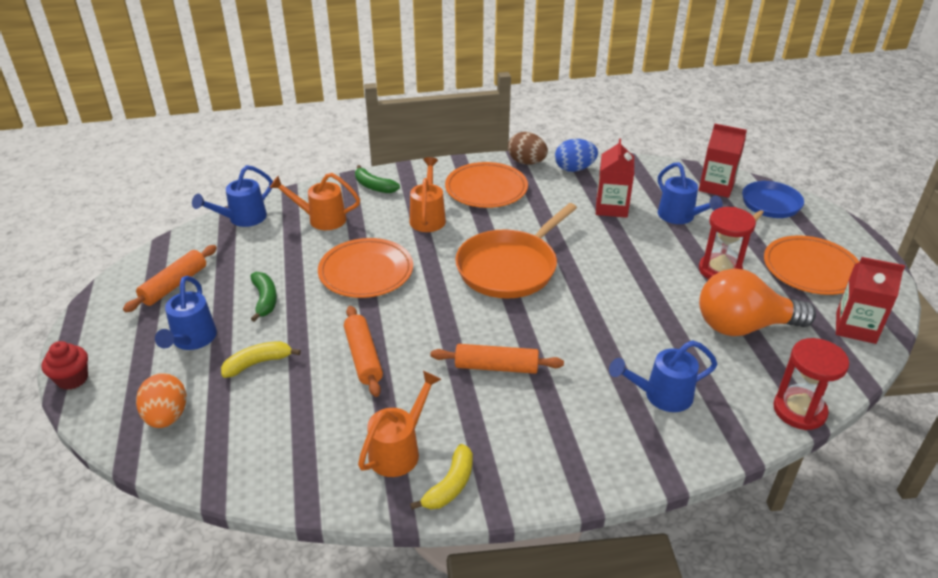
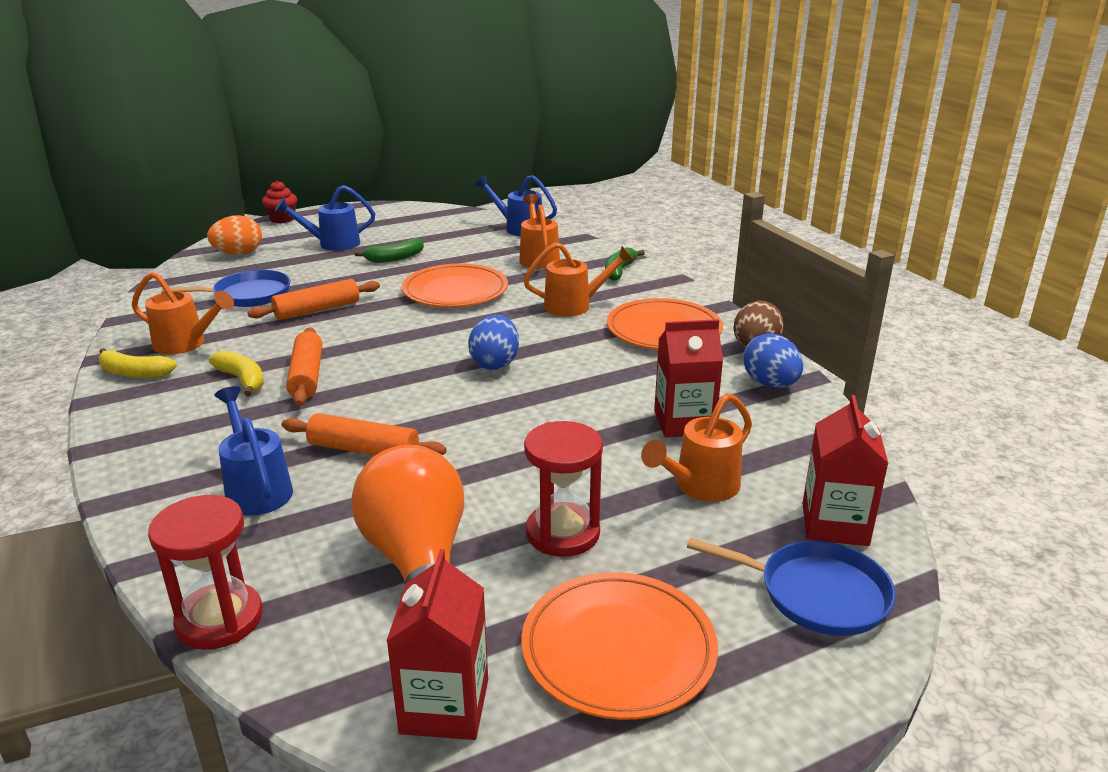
camera: 75 degrees right, 10 degrees down
orange rolling pin [123,245,217,312] -> orange rolling pin moved to [282,413,447,456]
yellow banana [221,341,301,378] -> yellow banana moved to [209,350,264,396]
orange pan [455,203,577,299] -> blue egg [468,315,519,370]
blue watering can [658,162,723,224] -> orange watering can [641,393,752,502]
none -> blue pan [161,270,291,307]

